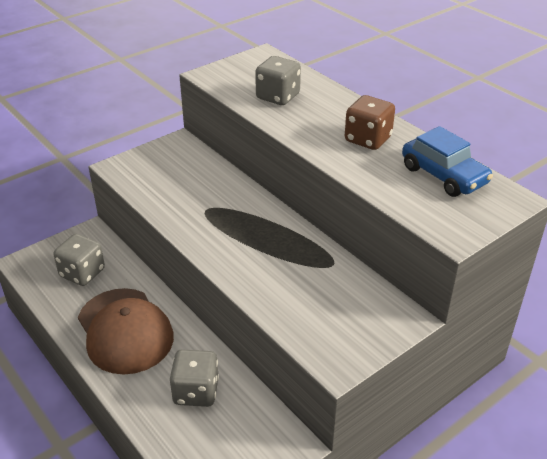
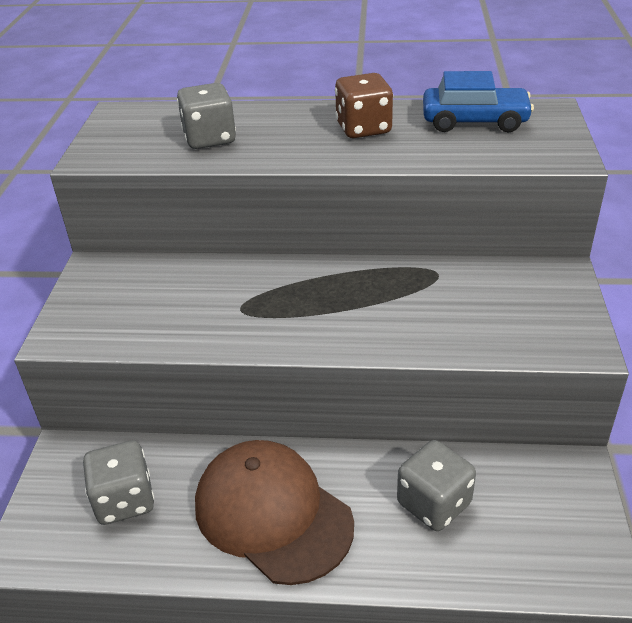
camera: 45 degrees left, 0 degrees up
brown cap [78,288,174,375] -> brown cap turned 150 degrees counterclockwise [195,440,354,585]

